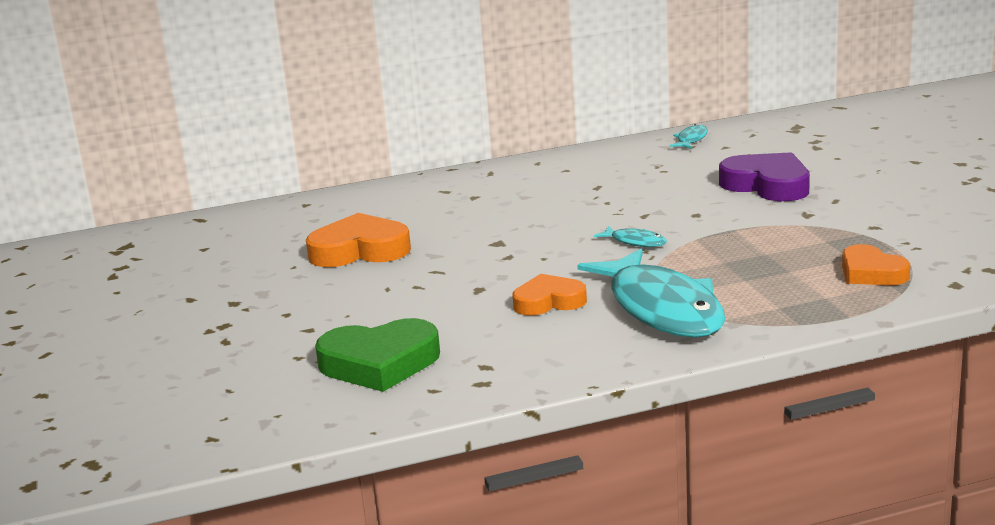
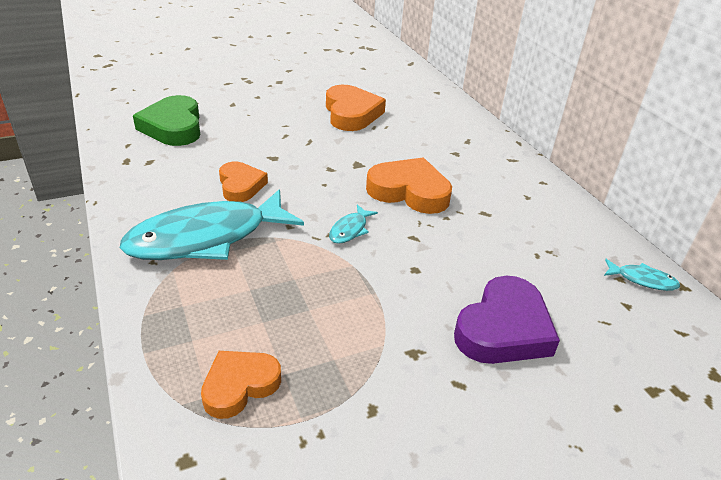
camera: 80 degrees right, 15 degrees up
none -> orange heart [366,157,452,214]

